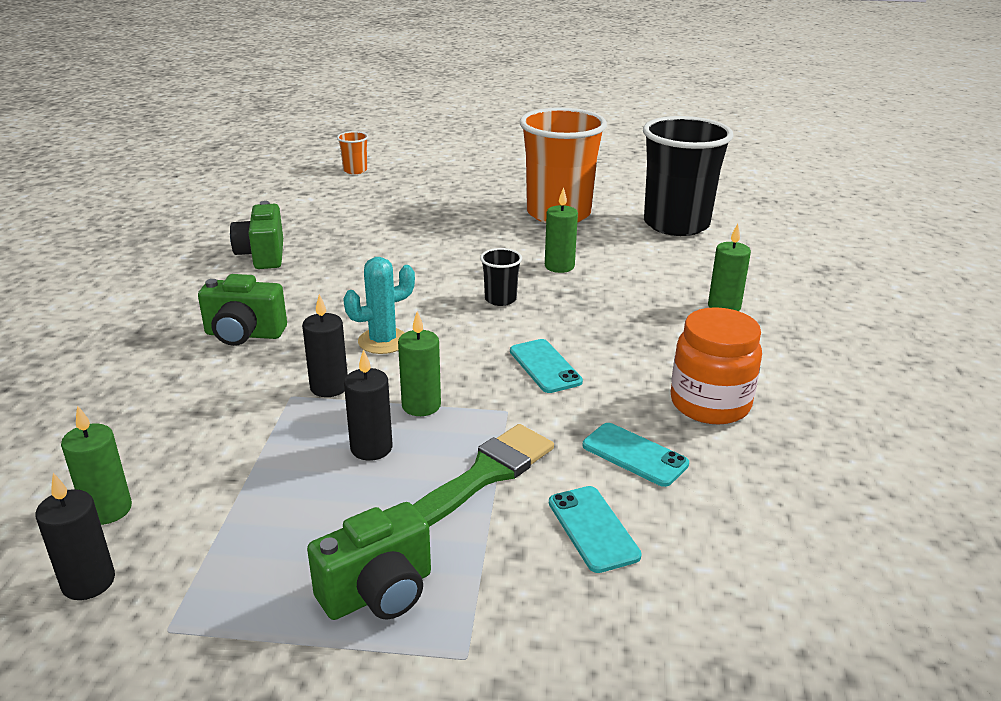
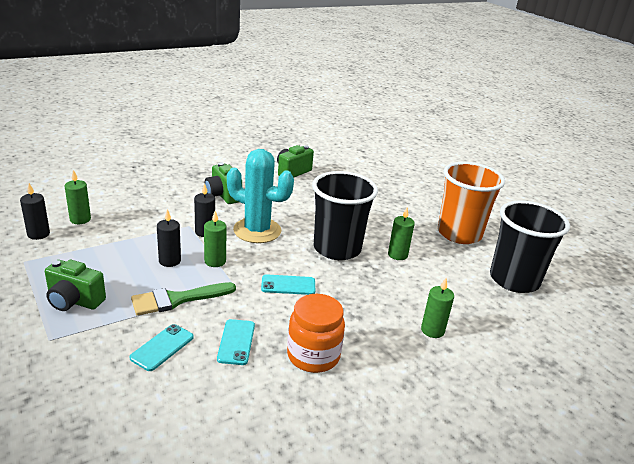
camera: 50 degrees right, 0 degrees up
orange cup [337,131,369,174] -> none
turquoise cactus [343,257,415,354] -> turquoise cactus [227,149,294,243], size x1.71
green brush [413,424,554,527] -> green brush turned 150 degrees clockwise [131,282,236,316]
black cup [480,248,522,306] -> black cup [312,171,378,260], size x2.43
turquoise phone [510,339,583,393] -> turquoise phone turned 60 degrees clockwise [261,274,315,295]

